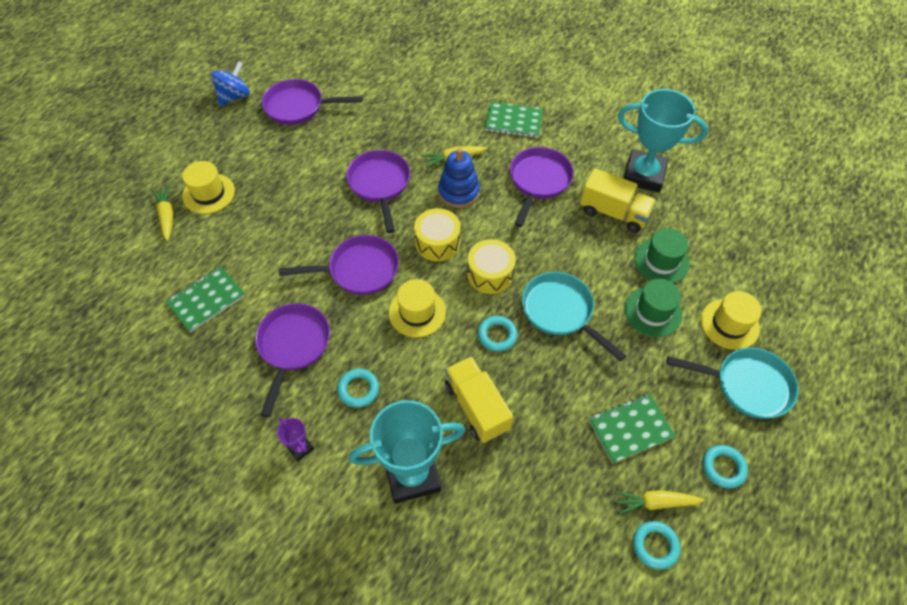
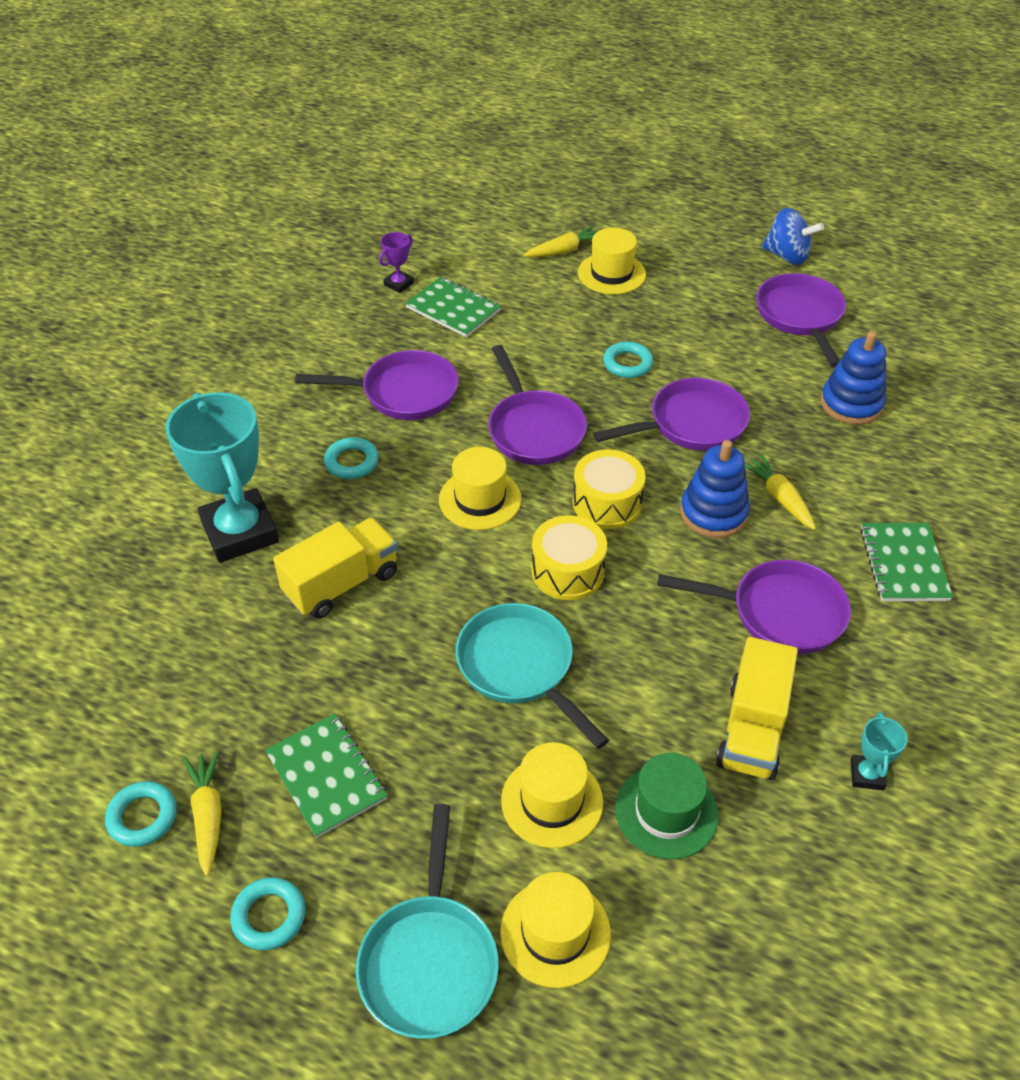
camera: 80 degrees right, 10 degrees down
purple trophy [277,417,314,461] -> purple trophy moved to [379,232,414,293]
turquoise ring [478,316,518,352] -> turquoise ring moved to [603,341,653,378]
turquoise pan [522,272,626,362] -> turquoise pan turned 75 degrees counterclockwise [455,603,609,749]
turquoise trophy [618,89,708,193] -> turquoise trophy [851,712,907,790], size x0.42
green hat [625,279,682,337] -> yellow hat [501,742,603,848]
none -> blue stacking toy [821,331,886,425]

